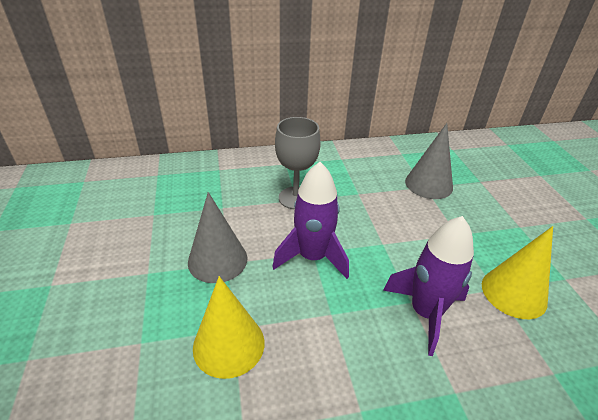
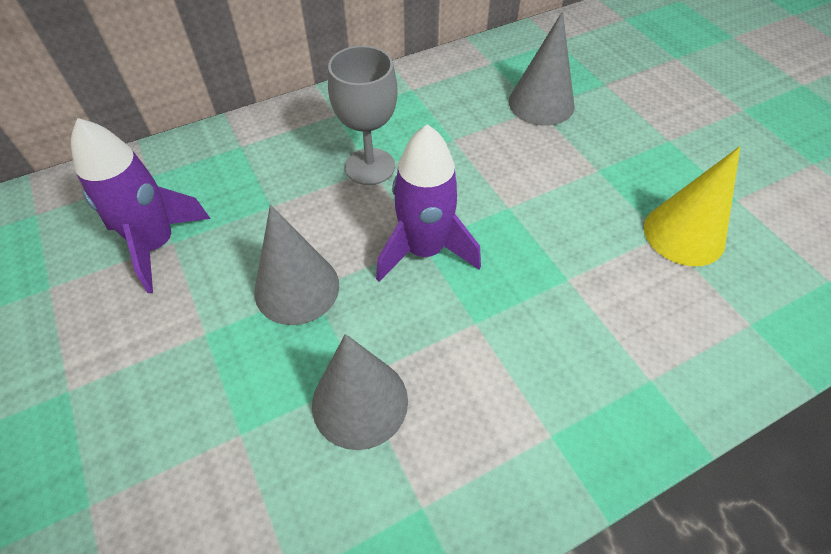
camera: 15 degrees left, 15 degrees up
yellow cone [193,276,264,379] -> grey cone [312,334,408,450]
purple rocket [383,216,474,356] -> purple rocket moved to [71,118,211,293]

